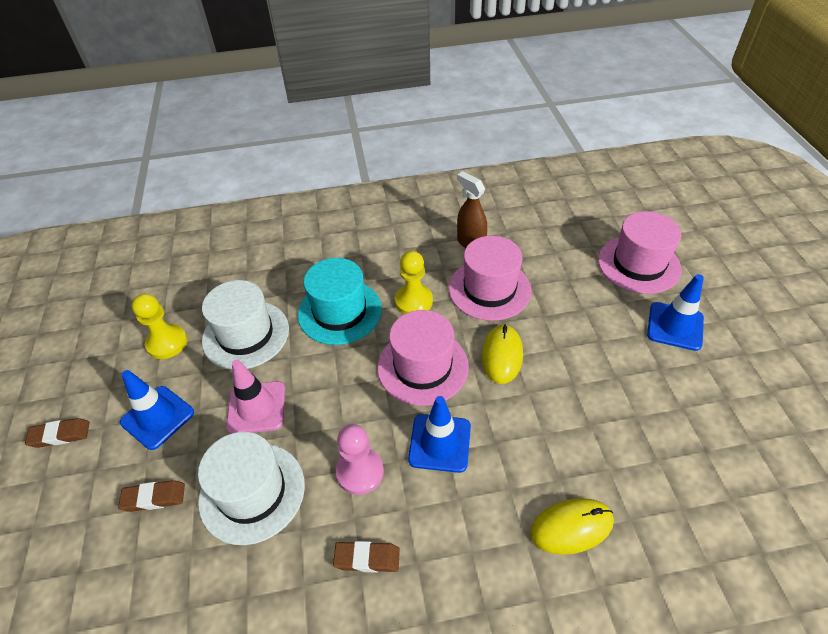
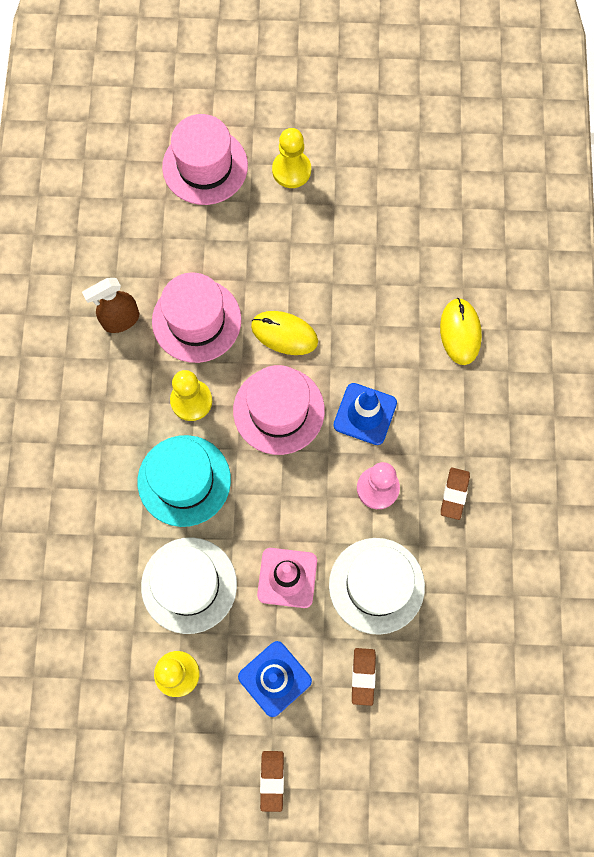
camera: 80 degrees left, 25 degrees up
blue traffic cone [647,274,704,351] -> yellow pawn [272,128,311,188]

